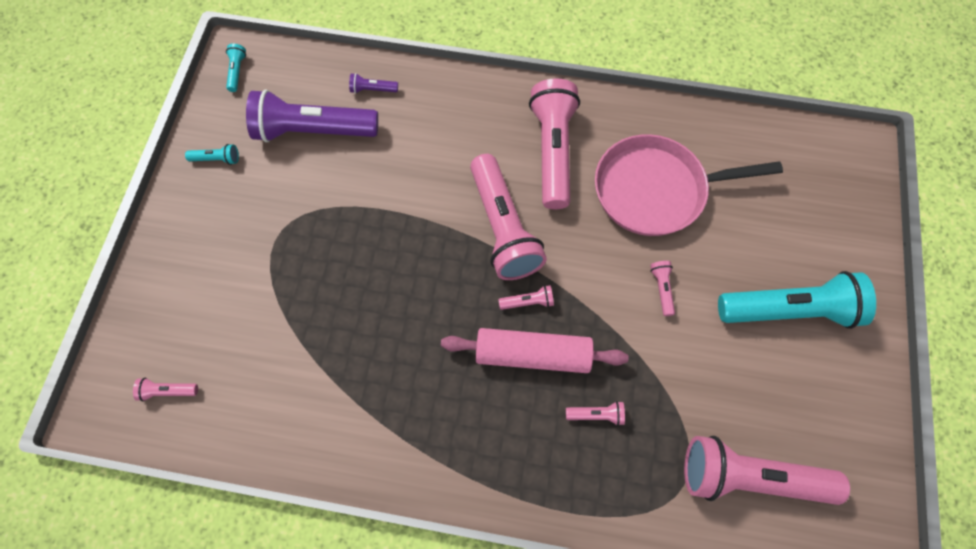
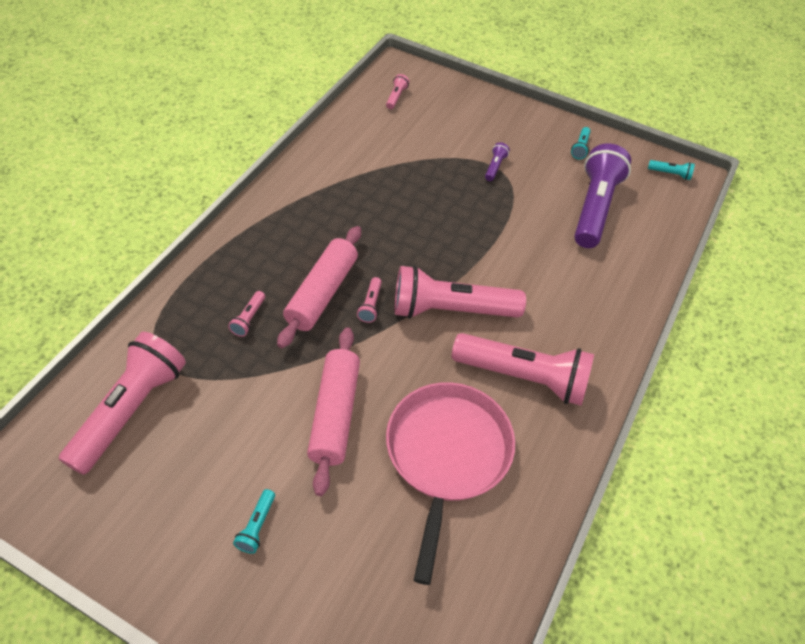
camera: 105 degrees right, 15 degrees down
purple flashlight [349,73,398,94] -> purple flashlight moved to [485,142,510,181]
pink flashlight [650,261,675,316] -> pink rolling pin [307,327,360,496]
turquoise flashlight [718,271,876,329] -> turquoise flashlight [233,489,275,554], size x0.40

